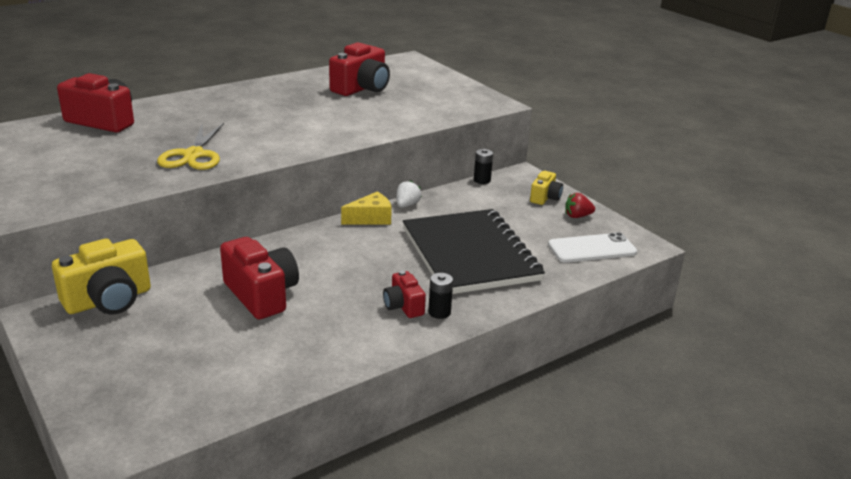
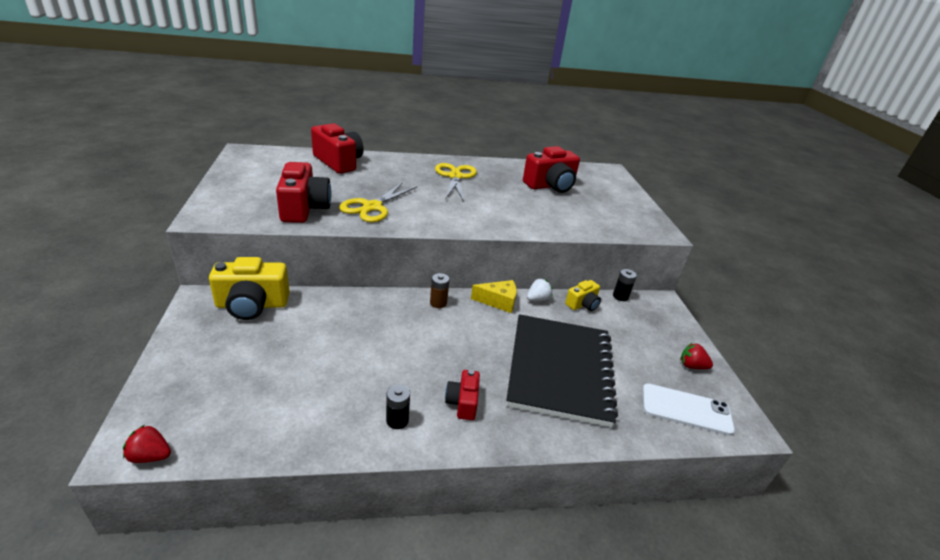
camera: 25 degrees right, 5 degrees up
red camera [220,237,299,319] -> red camera moved to [276,162,331,223]
black battery [428,273,453,319] -> black battery moved to [386,384,410,429]
yellow camera [530,171,563,205] -> yellow camera moved to [565,280,601,311]
none -> red strawberry [123,425,171,463]
none -> brown battery [430,273,449,308]
none -> yellow scissors [435,163,477,202]

